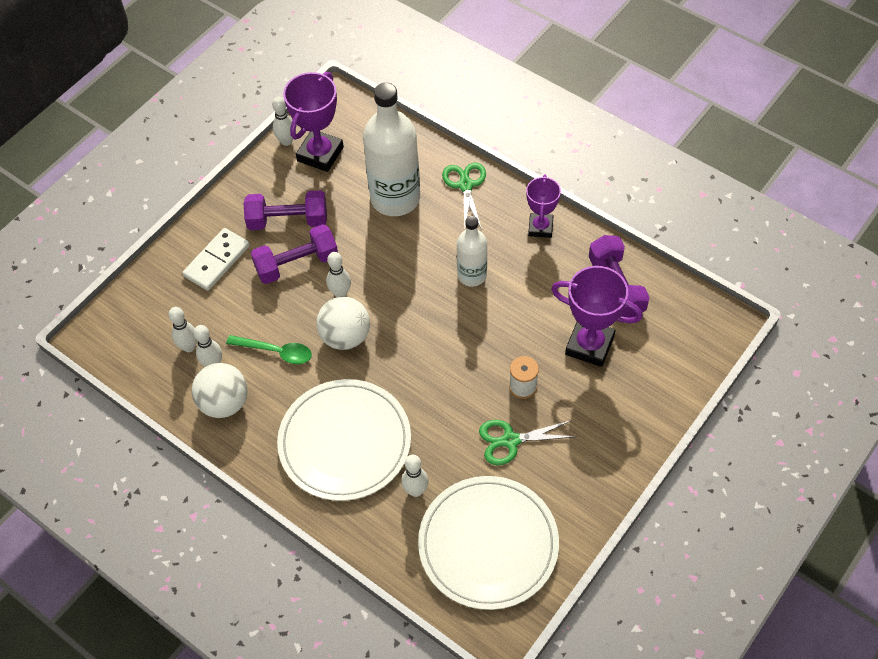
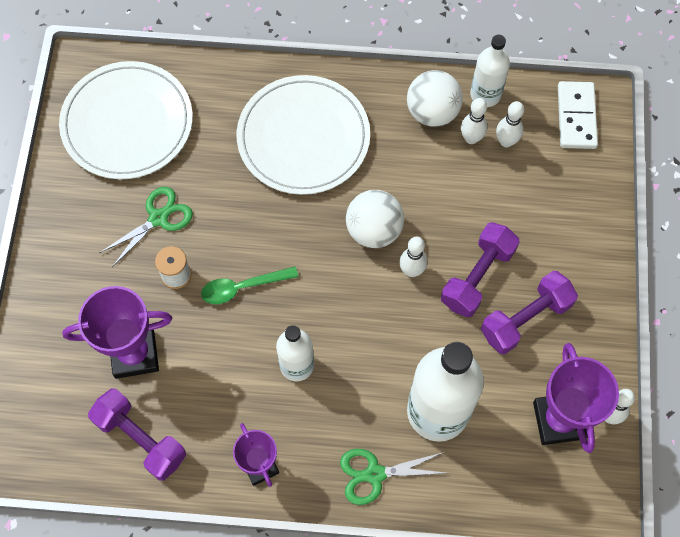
camera: 145 degrees right, 10 degrees up
white domino [183,228,250,291] -> white domino moved to [558,81,598,149]
green spoon [226,335,312,364] -> green spoon moved to [201,266,299,304]
white bowling pin [401,455,429,497] -> none
green scissors [442,162,486,230] -> green scissors turned 120 degrees clockwise [340,449,446,505]
none -> white bottle [470,34,510,107]

